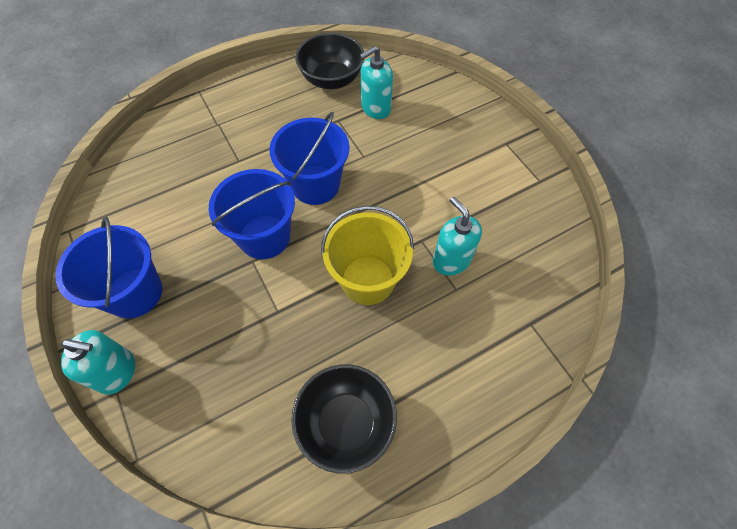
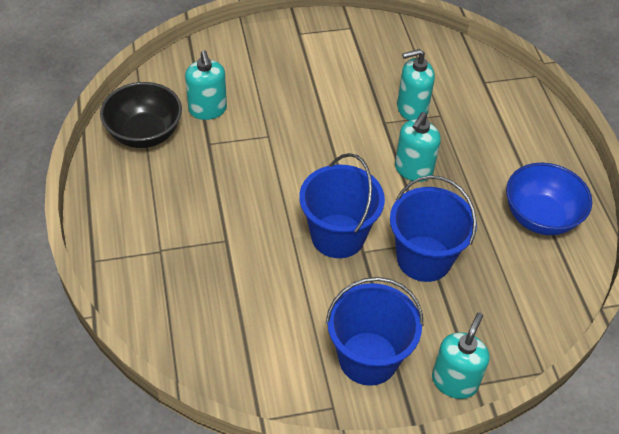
camera: 75 degrees left, 10 degrees down
blue bucket [269,112,350,205] -> blue bucket moved to [390,175,477,282]
black bowl [291,364,397,474] -> blue bowl [506,163,592,235]
yellow bucket [321,206,414,305] -> turquoise soap dispenser [395,112,441,182]

